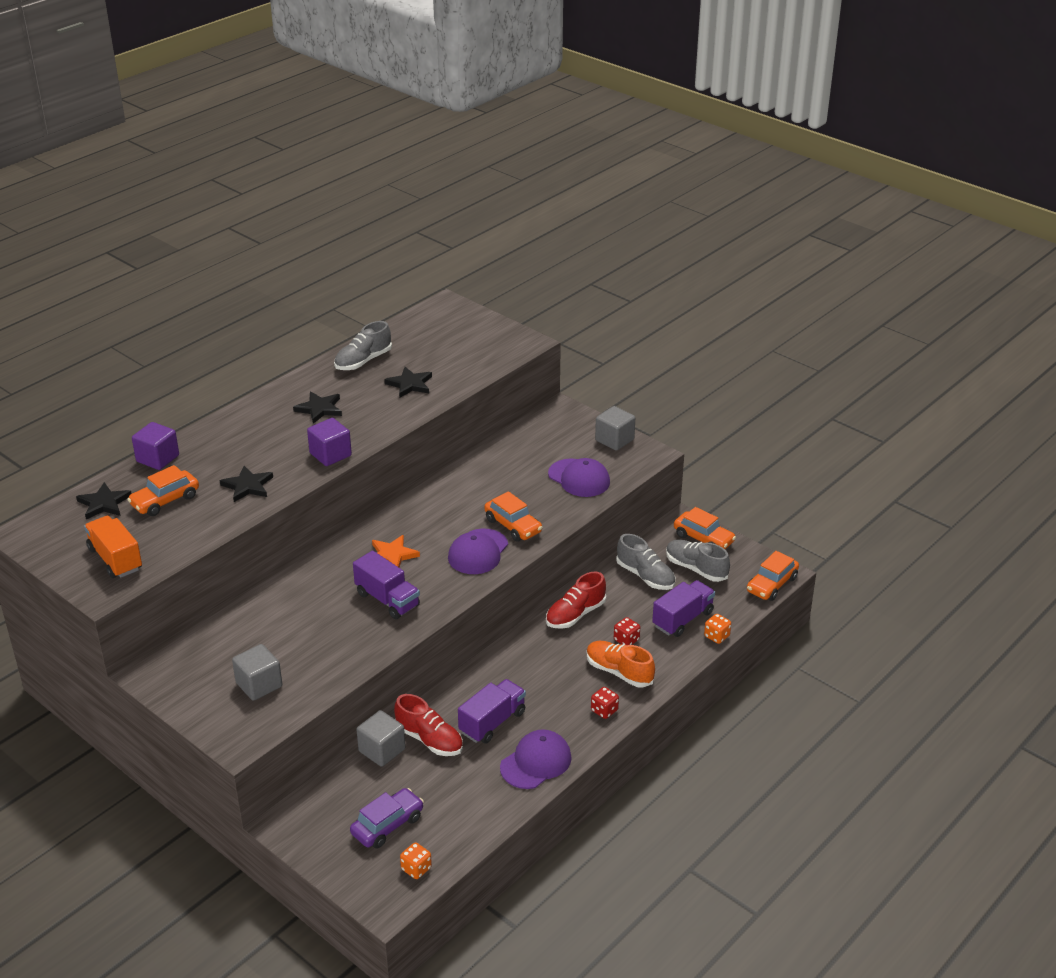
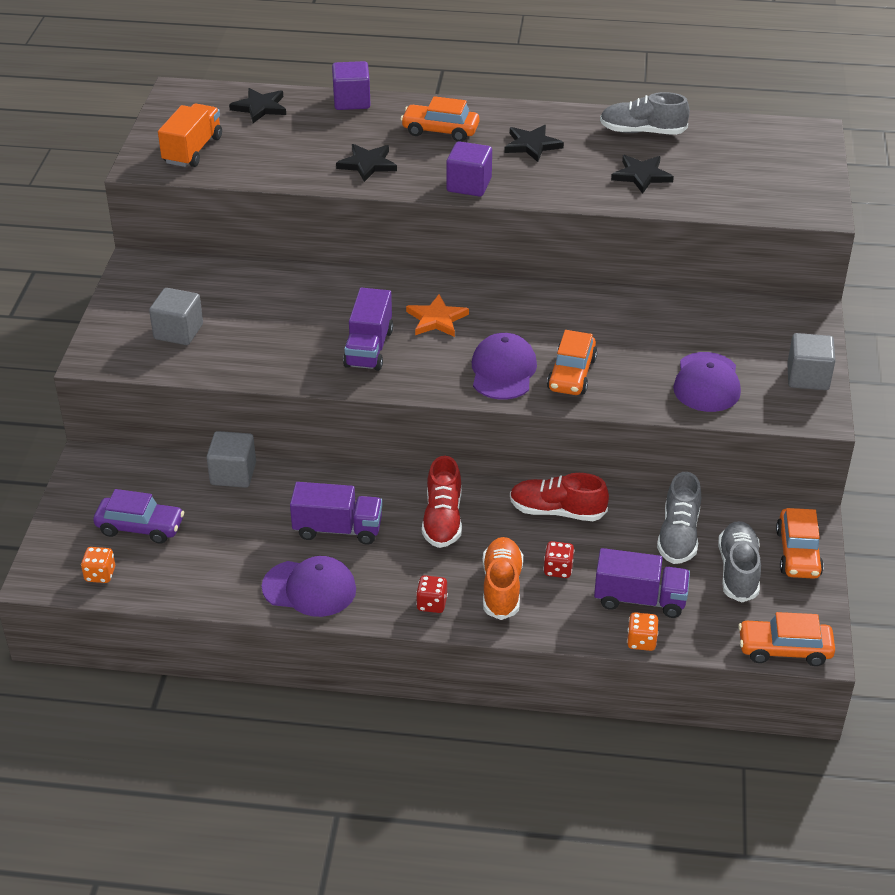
camera: 55 degrees right, 5 degrees up
orange car [127,465,199,516] -> orange car moved to [401,96,479,142]
red shoe [394,694,463,756] -> red shoe moved to [422,456,462,548]
purple cap [448,529,508,574] -> purple cap turned 105 degrees clockwise [472,333,537,400]

